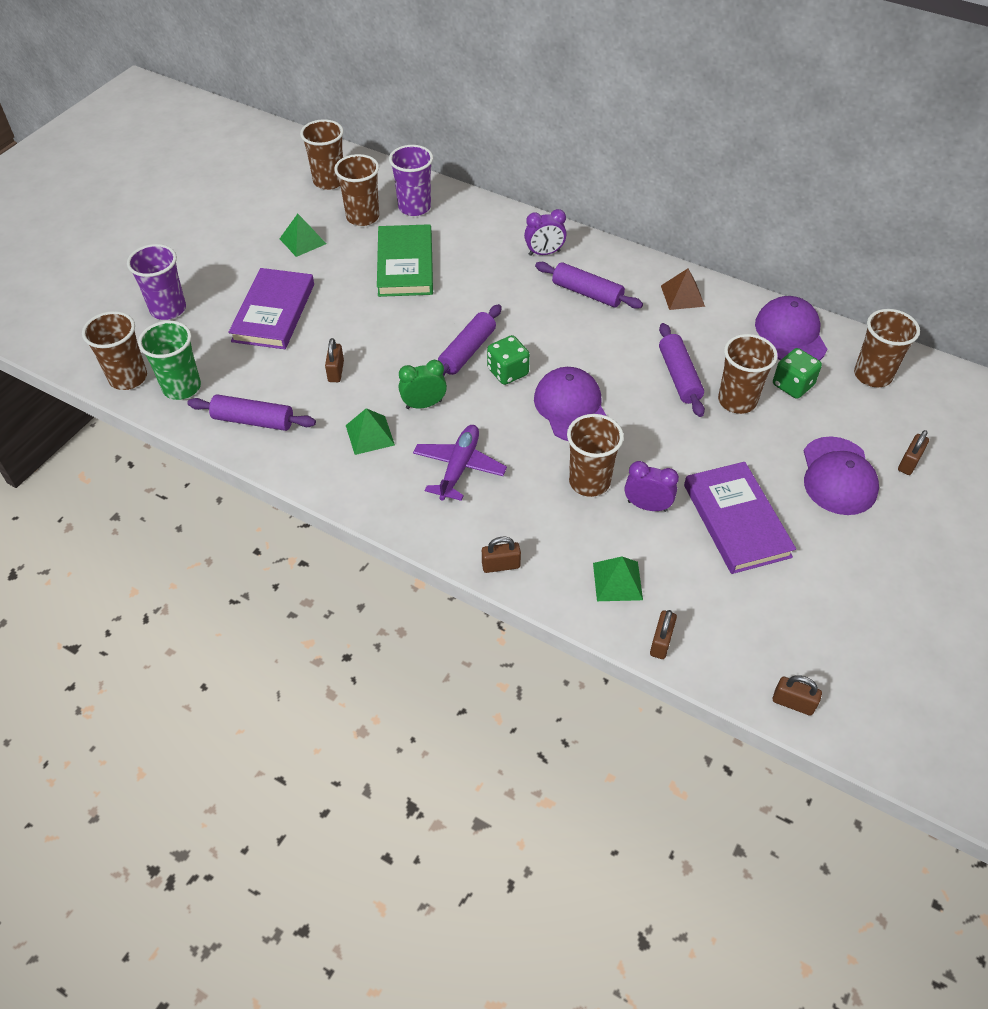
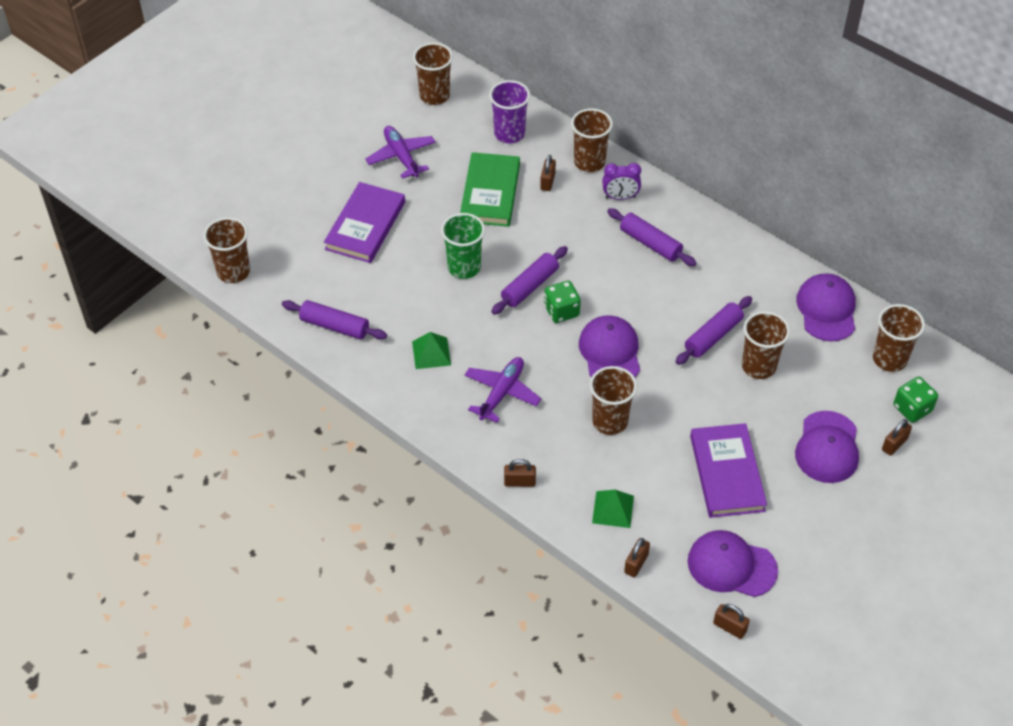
camera: 10 degrees right, 0 degrees up
purple cup [127,244,186,320] -> none
green cup [138,321,201,400] -> green cup moved to [441,213,485,279]
green pyramid [279,214,326,257] -> purple plane [365,126,436,179]
brown padlock [325,338,344,382] -> brown padlock moved to [540,155,556,191]
brown cup [334,154,379,226] -> brown cup moved to [571,108,613,172]
green clock [399,360,447,409] -> none
purple clock [625,461,679,512] -> none
purple rolling pin [659,323,705,417] -> purple rolling pin turned 45 degrees clockwise [675,296,752,365]
brown pyramid [661,268,705,310] -> none
green dice [773,348,822,399] -> green dice moved to [894,377,938,423]
none -> purple cap [688,530,778,597]

